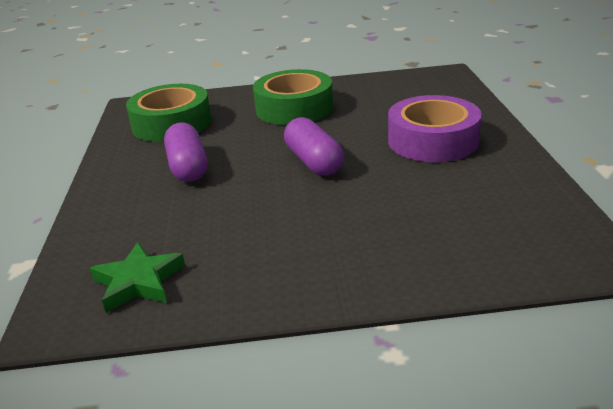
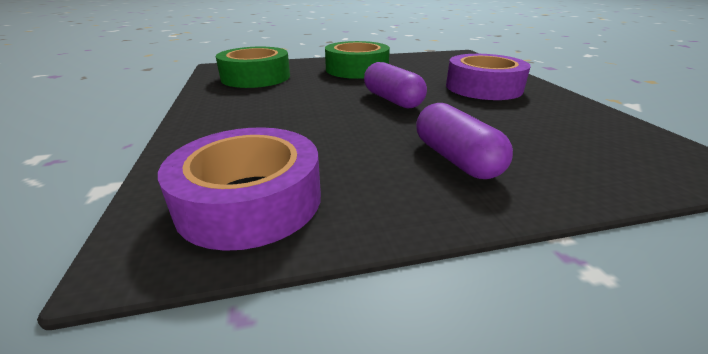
camera: 10 degrees left, 0 degrees up
green star [90,242,185,313] -> purple tape [158,127,321,251]
purple capsule [164,123,207,182] -> purple capsule moved to [416,103,513,179]

